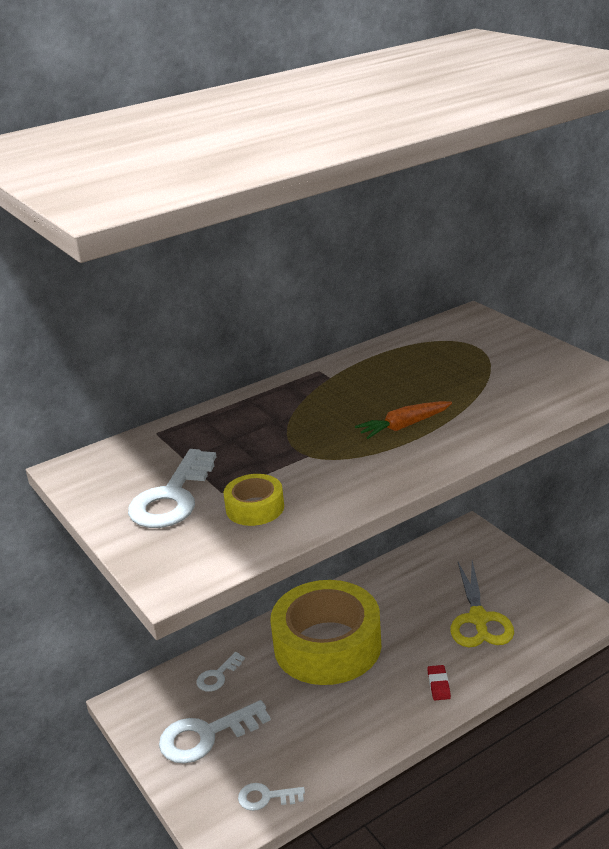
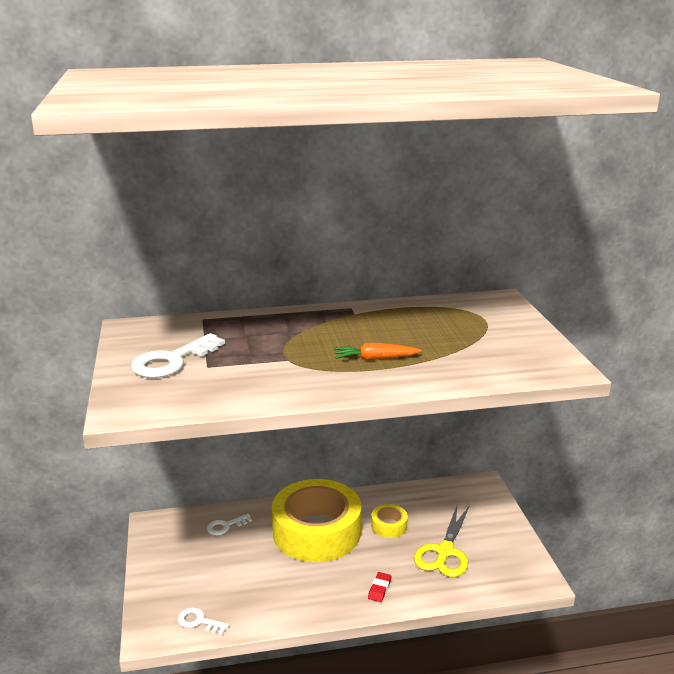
camera: 20 degrees right, 5 degrees down
white key [159,700,271,764] -> none
yellow tape [223,474,284,526] -> yellow tape moved to [371,504,408,538]

